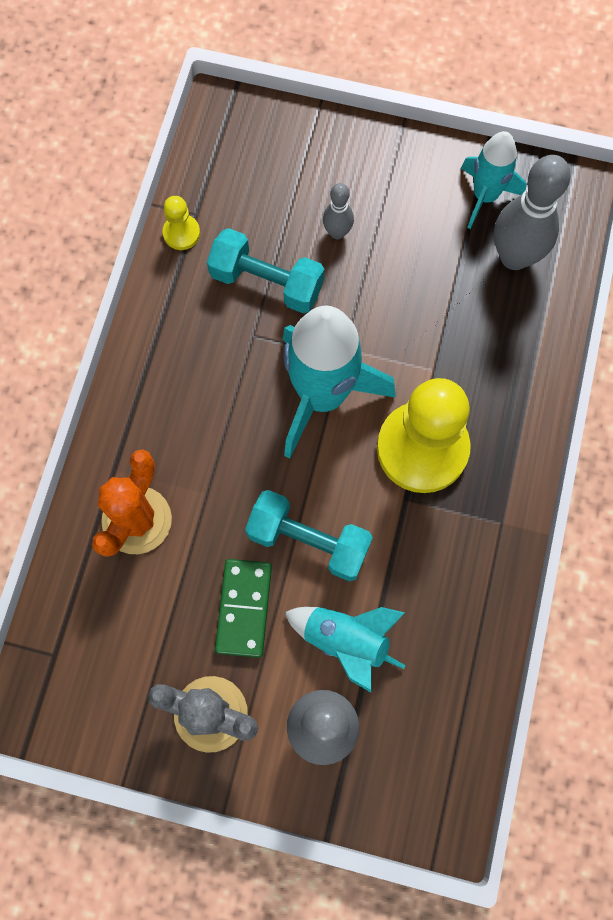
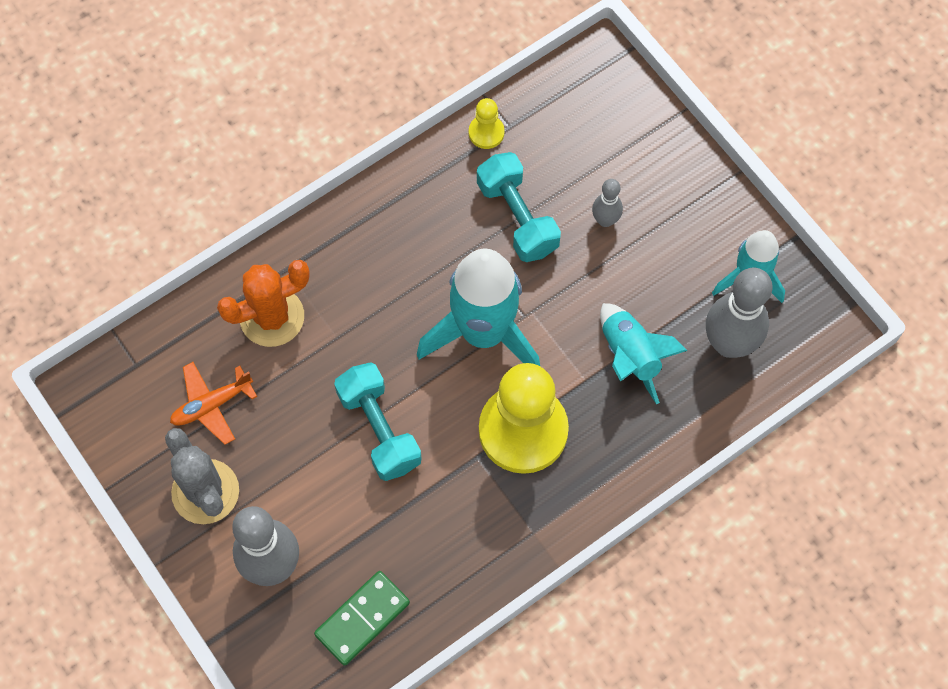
camera: 40 degrees right, 5 degrees down
green domino [215,559,272,658] -> green domino moved to [314,571,410,666]
turquoise rocket [284,607,406,692] -> turquoise rocket moved to [600,303,687,404]
none -> orange plane [170,362,257,445]

